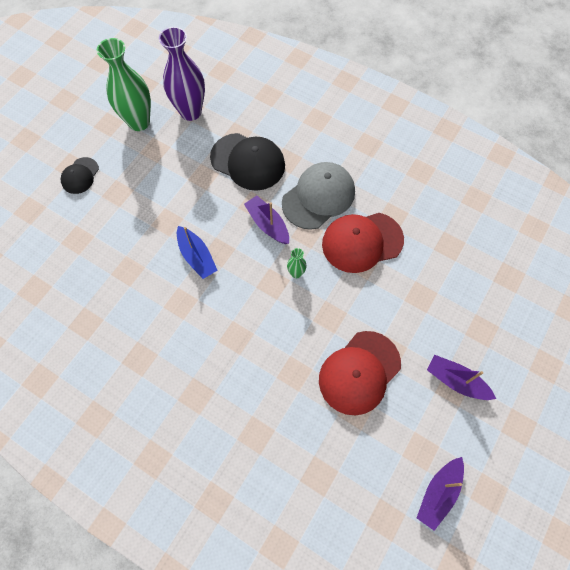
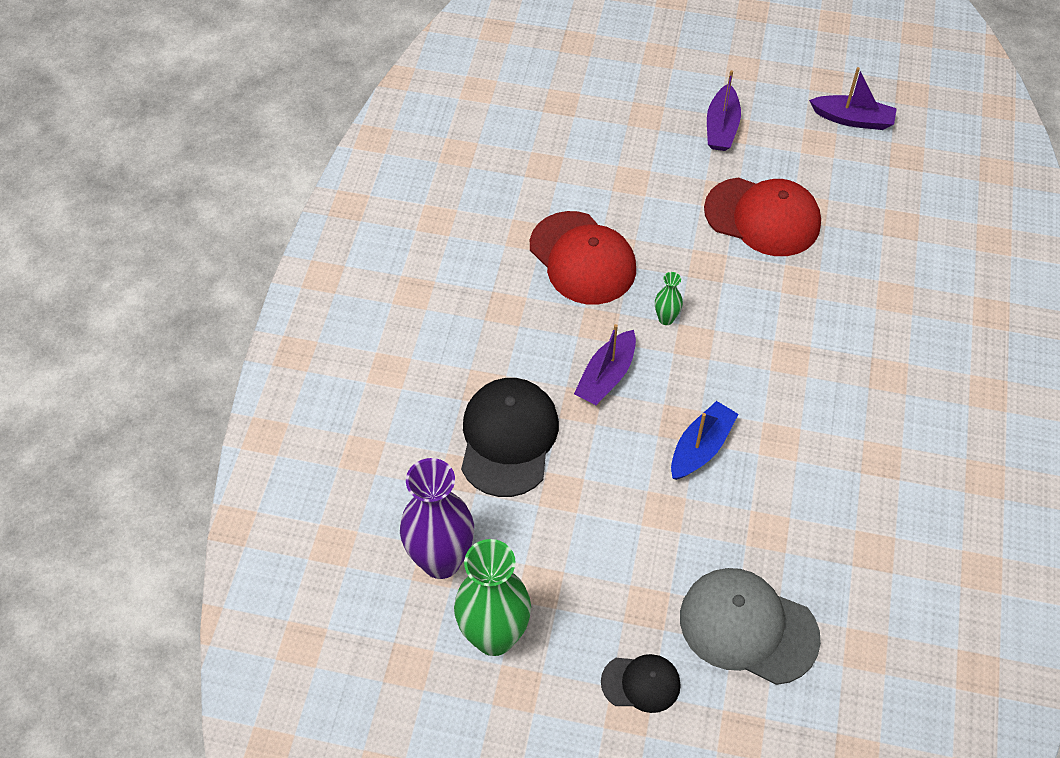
camera: 110 degrees left, 10 degrees down
grey cap [282,162,355,230] -> grey cap moved to [680,568,821,685]

